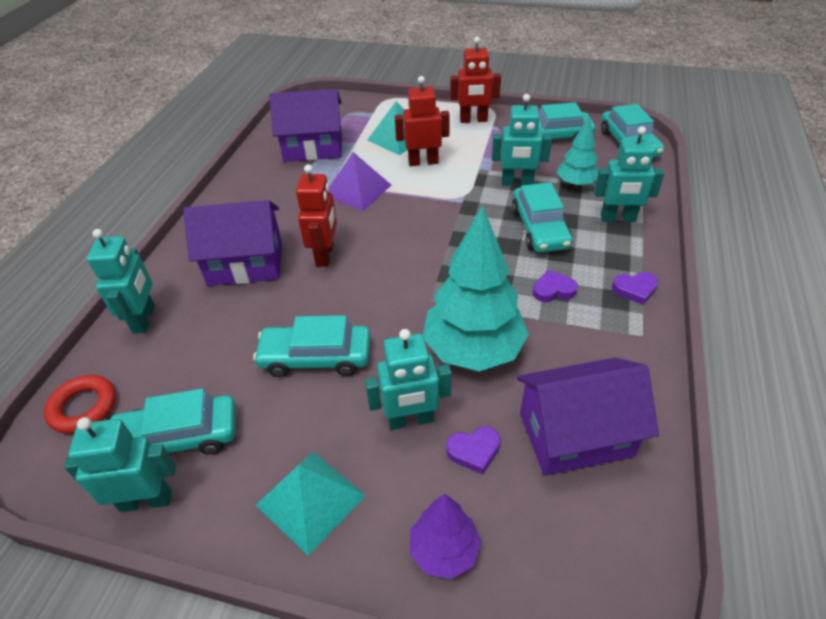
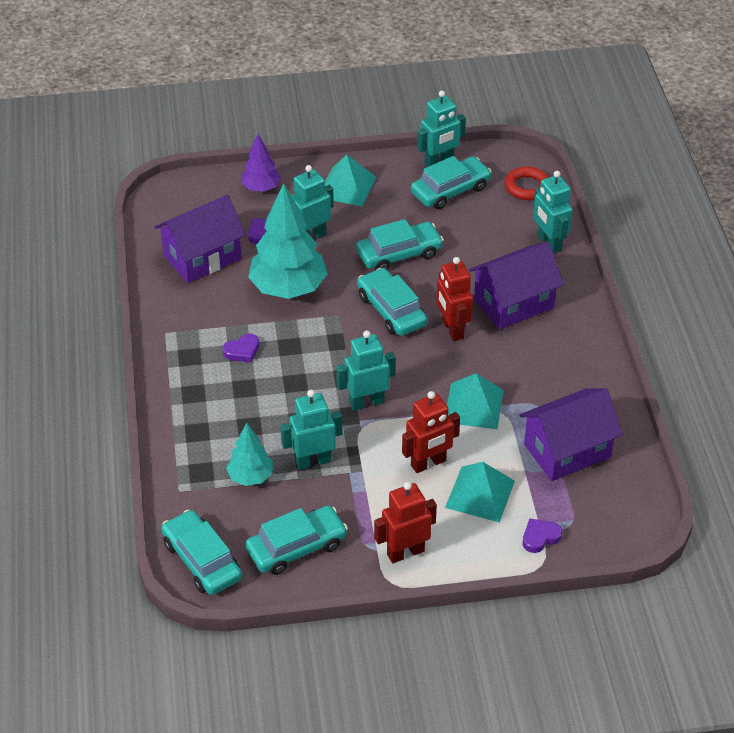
camera: 155 degrees right, 0 degrees up
purple pyramid [329,152,391,211] -> turquoise pyramid [447,373,504,429]
turquoise car [512,182,573,253] -> turquoise car moved to [357,268,428,336]
turquoise robot [594,126,665,222] -> turquoise robot moved to [336,331,396,411]
purple heart [612,272,658,305] -> purple heart moved to [523,518,562,553]

